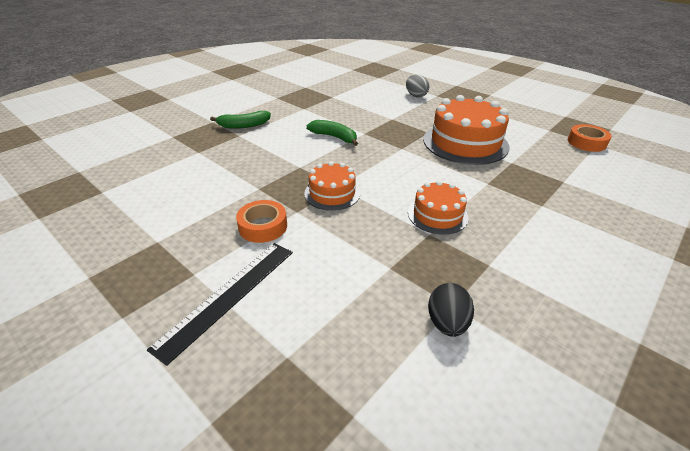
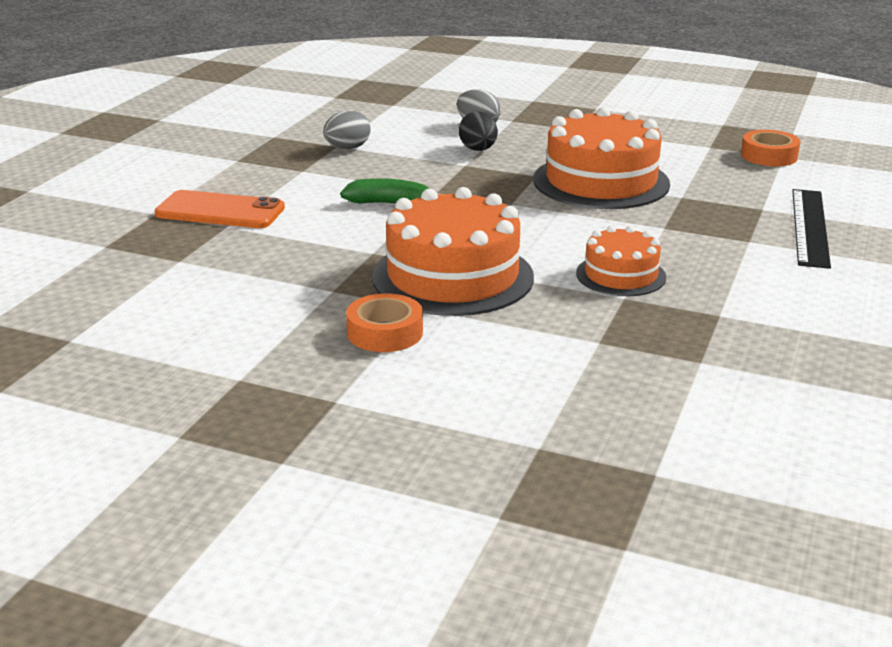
camera: 20 degrees left, 10 degrees down
black ruler [147,243,293,366] -> black ruler moved to [792,189,831,269]
green banana [210,111,271,129] -> orange phone [155,190,285,228]
orange cake [304,161,360,211] -> orange cake [372,187,534,316], size x1.80
black egg [428,283,474,337] -> black egg moved to [459,111,498,151]
none -> grey egg [323,110,371,149]

